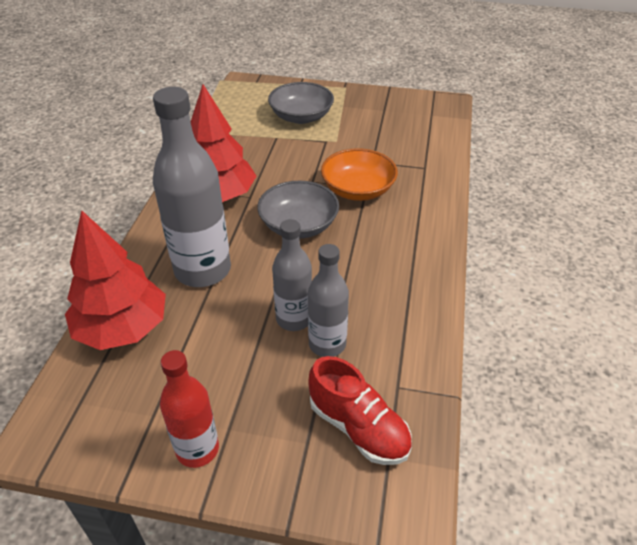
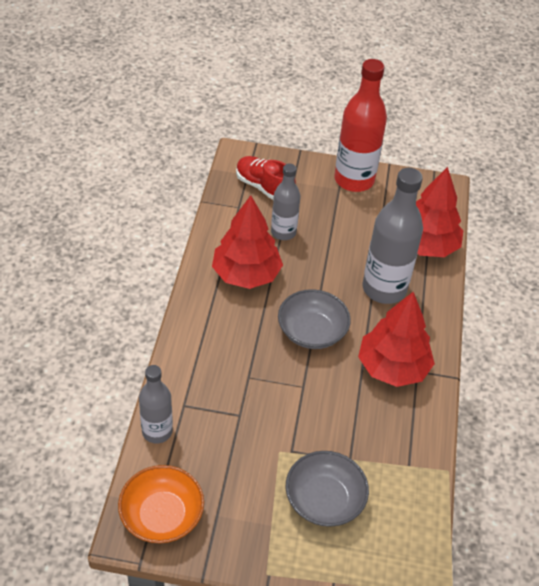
camera: 175 degrees right, 5 degrees up
red bottle [160,350,219,468] -> red bottle [334,59,387,192], size x1.69
grey bottle [272,219,312,331] -> grey bottle moved to [139,365,173,443]
orange bowl [321,148,398,201] -> orange bowl moved to [118,465,204,543]
none -> red tree [212,195,283,289]

